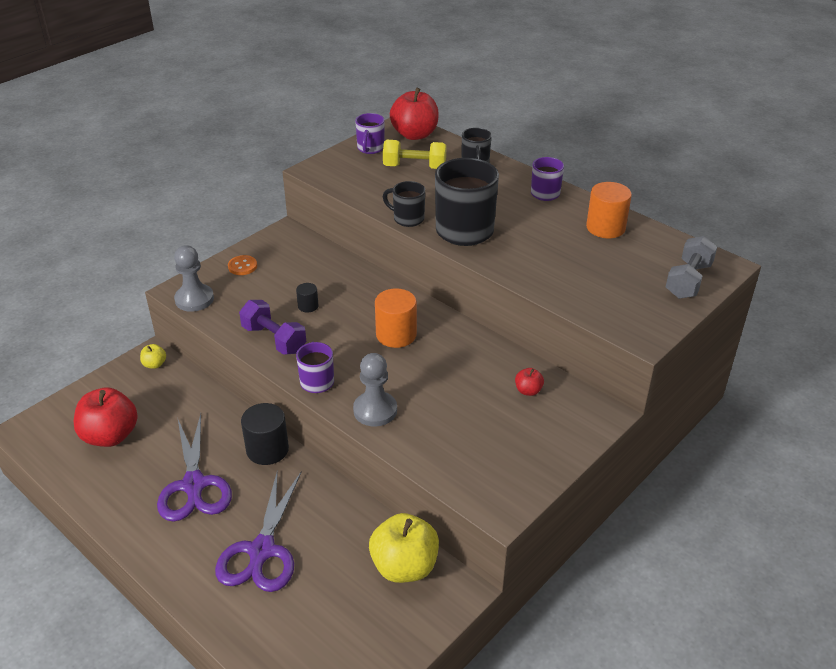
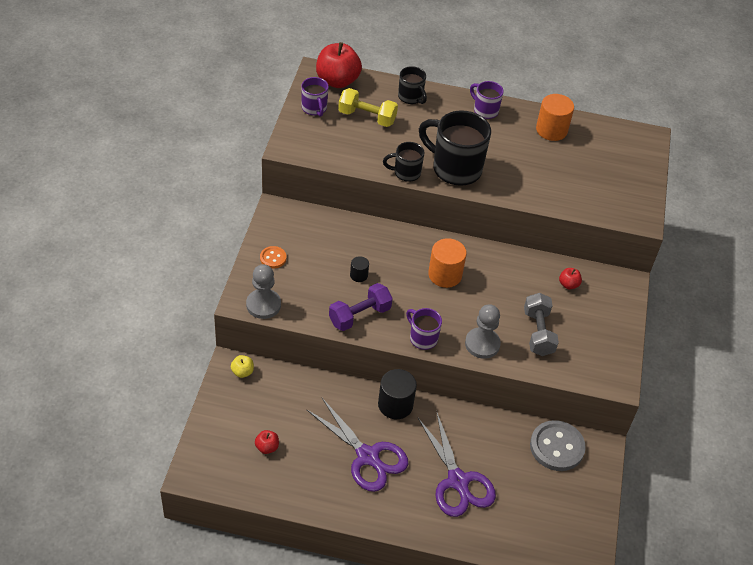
camera: 35 degrees left, 10 degrees up
red apple [74,387,138,447] -> red apple [255,430,279,454], size x0.46
purple dumbbell [239,300,306,355] -> purple dumbbell turned 45 degrees counterclockwise [329,283,393,331]
yellow apple [369,513,439,583] -> grey button [530,420,586,471]
yellow dumbbell [383,140,447,169] -> yellow dumbbell turned 45 degrees clockwise [338,88,398,127]
grey dumbbell [666,236,717,299] -> grey dumbbell moved to [524,293,559,356]

